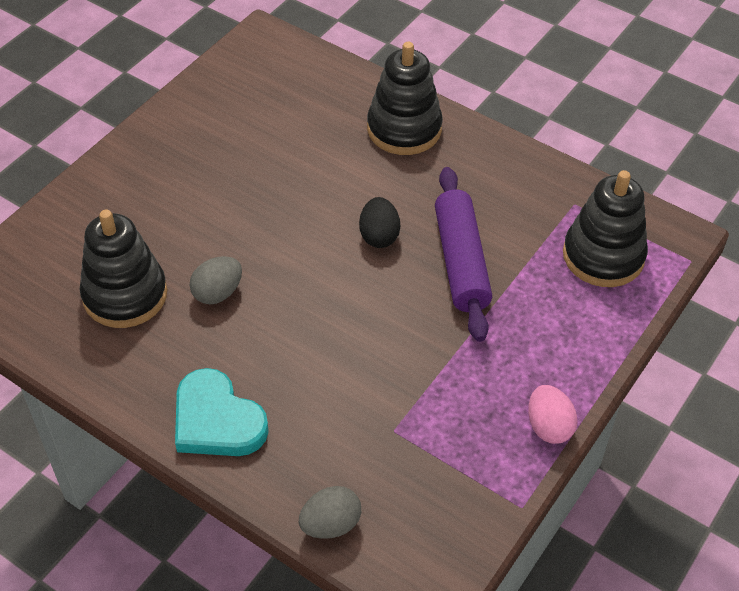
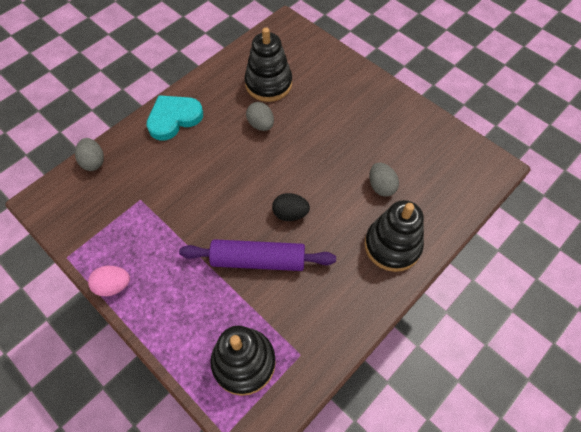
camera: 100 degrees right, 10 degrees up
none -> grey egg [369,163,399,197]

